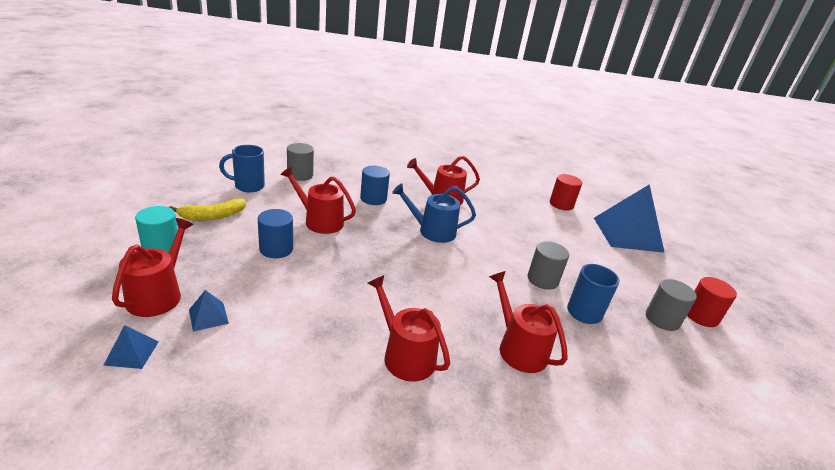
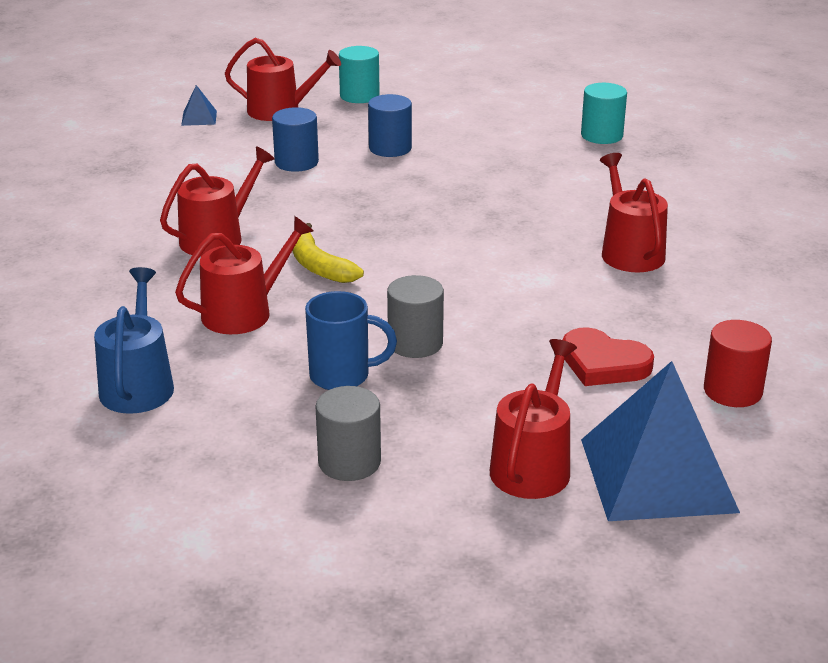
camera: 90 degrees right, 0 degrees up
yellow banana [169,198,246,221] -> yellow banana moved to [292,223,364,283]
blue pyramid [189,290,229,331] -> none
blue mug [219,145,265,192] -> none
red watering can [280,166,356,234] -> red watering can moved to [490,339,577,499]
grey cylinder [287,143,314,181] -> turquoise cylinder [581,83,627,144]
blue cylinder [360,166,390,205] -> blue cylinder moved to [272,107,319,172]
blue watering can [392,183,476,243] -> blue watering can moved to [94,267,174,414]
red cylinder [687,277,737,327] -> none
none -> red heart [562,327,654,386]

